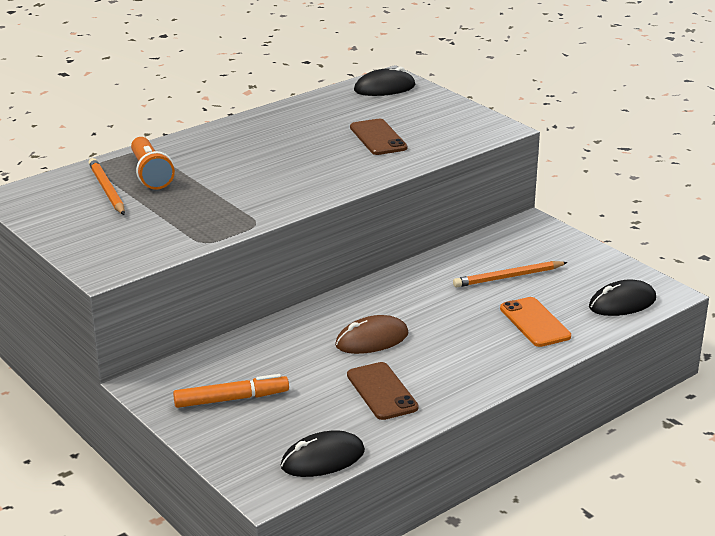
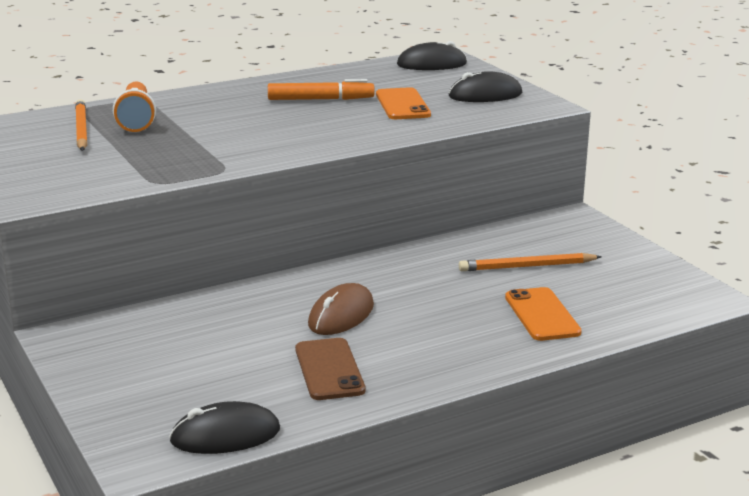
camera: 10 degrees right, 5 degrees down
orange marker [173,374,289,408] -> orange marker moved to [268,79,375,100]
brown mouse [335,315,409,354] -> brown mouse turned 45 degrees counterclockwise [308,283,374,335]
brown phone [350,119,408,155] -> orange phone [376,87,431,119]
black mouse [589,280,656,316] -> black mouse moved to [449,71,522,102]

